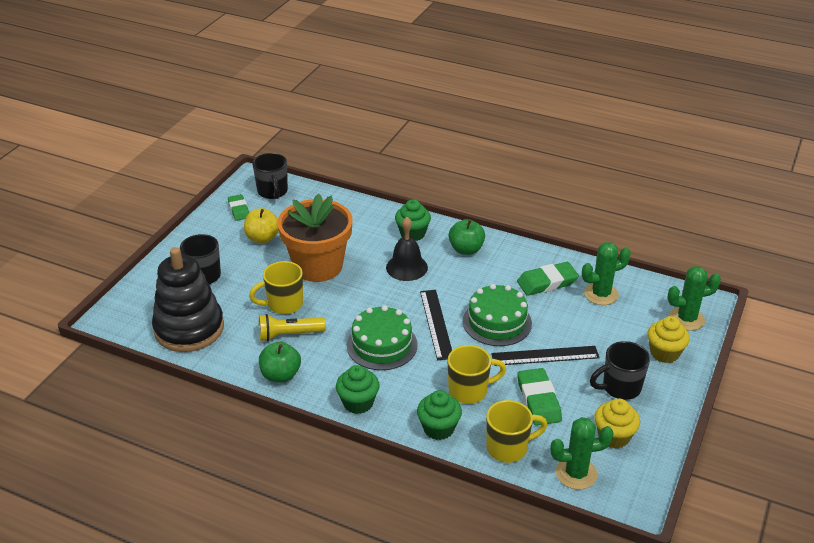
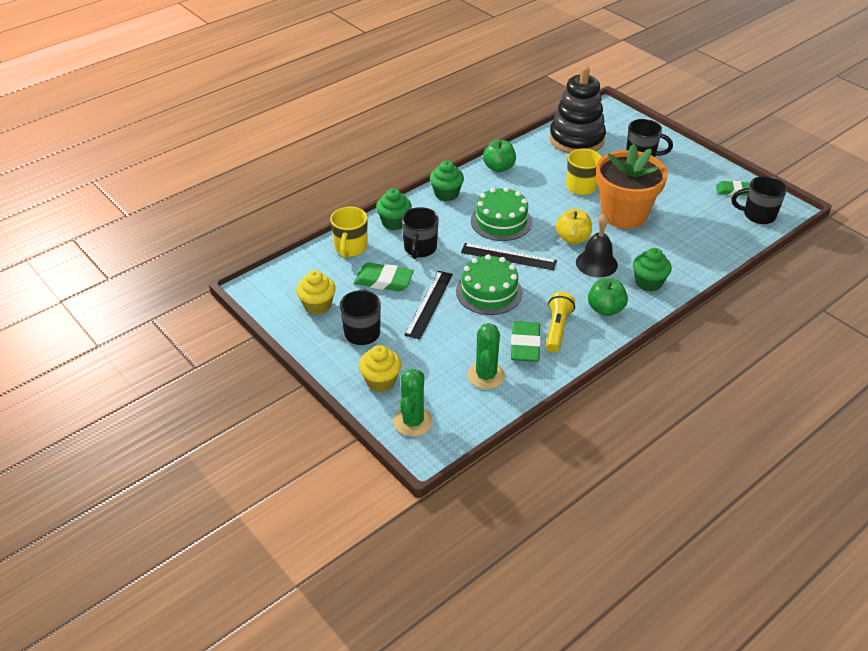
camera: 115 degrees right, 5 degrees up
yellow apple [244,208,279,243] -> yellow apple moved to [556,209,592,244]
yellow flashlight [259,314,326,342] -> yellow flashlight moved to [545,292,575,353]
yellow mug [447,345,506,404] -> black mug [401,207,439,259]
green cactus [550,417,614,490] -> none

